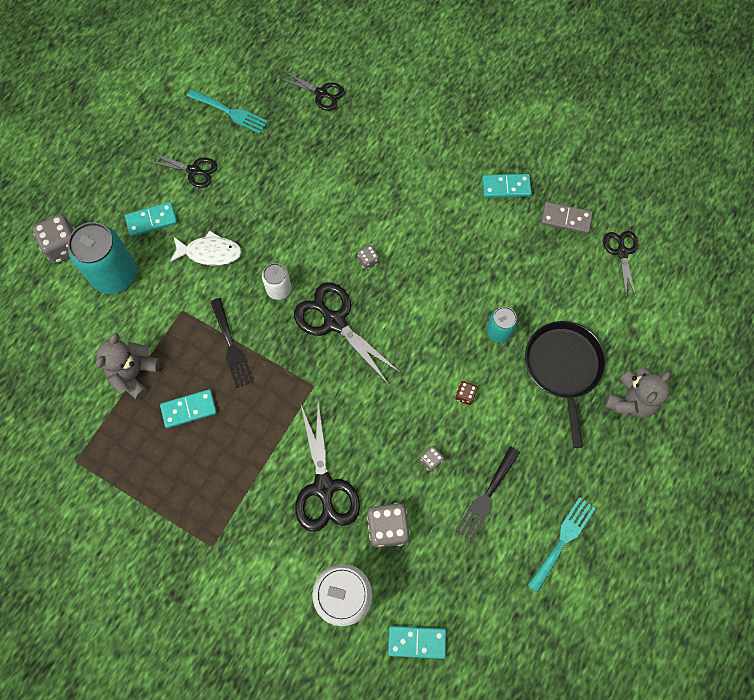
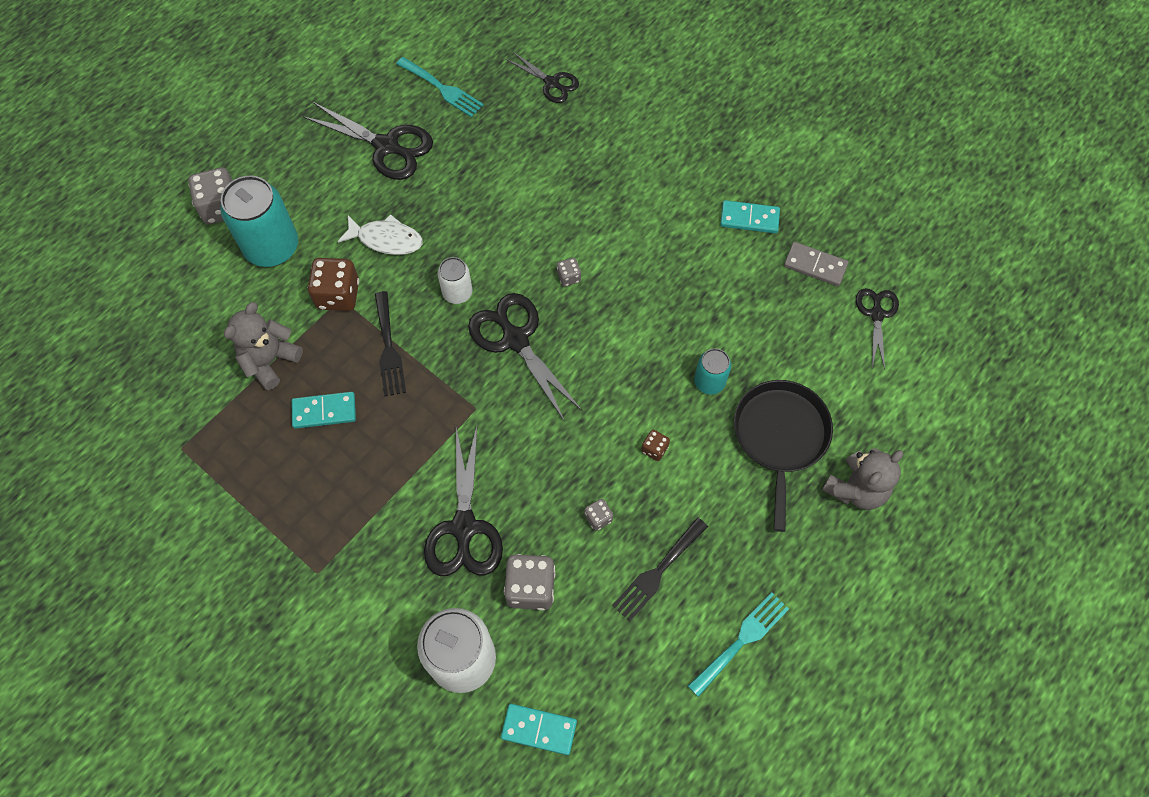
camera: 10 degrees right, 5 degrees down
turquoise domino [125,202,177,237] -> none
black scissors [147,153,217,188] -> black scissors [302,102,433,180], size x1.65
none -> brown dice [308,258,359,311]

